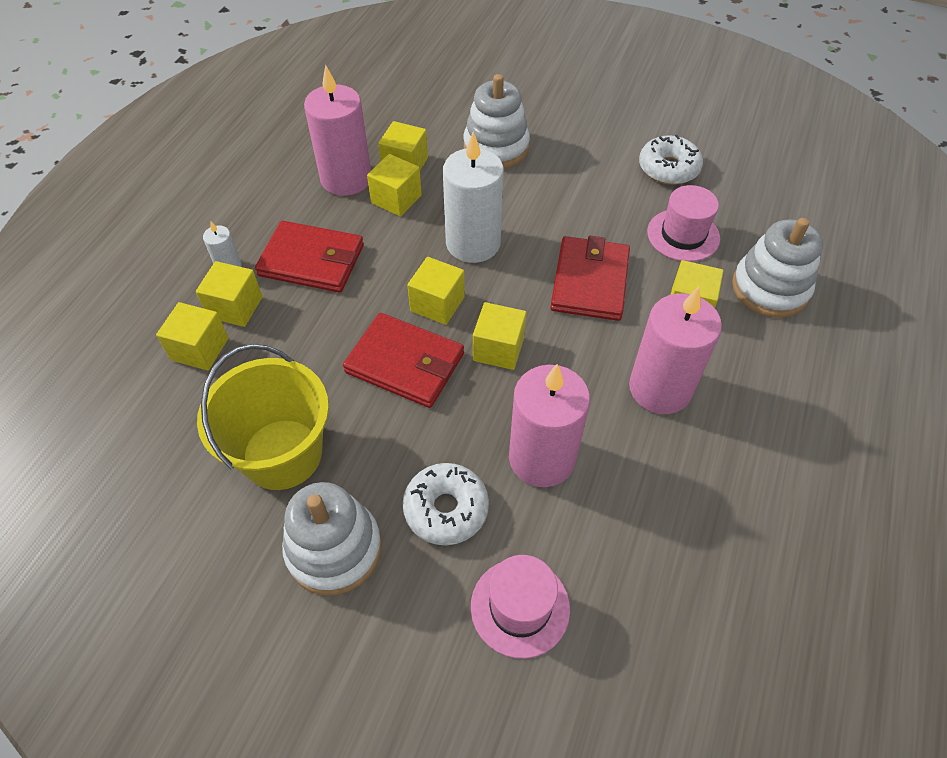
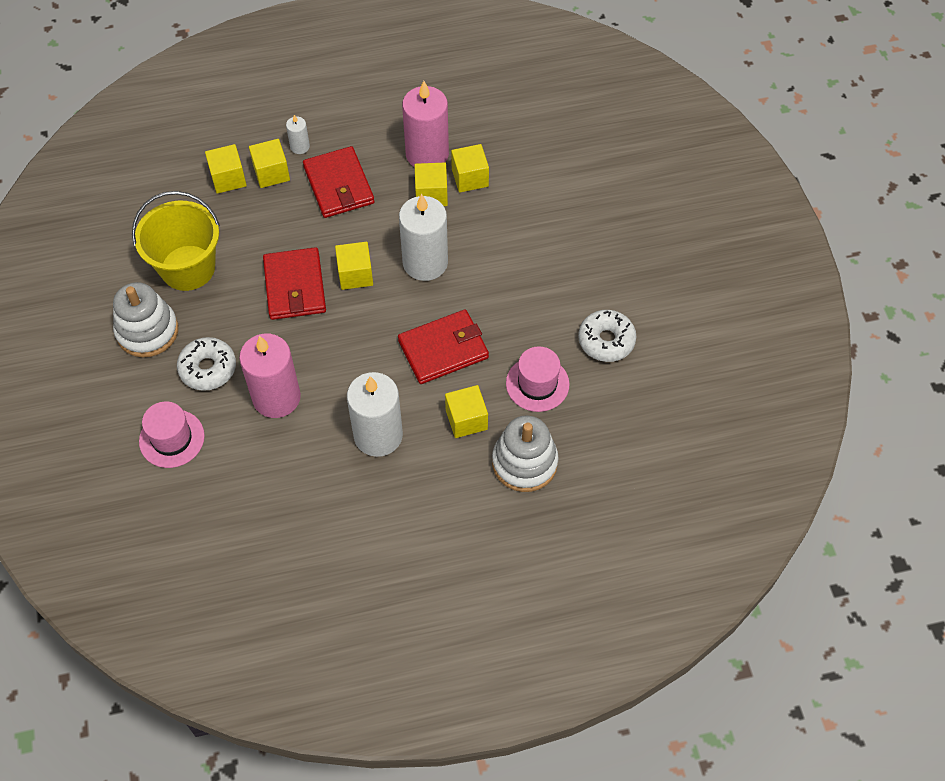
camera: 55 degrees right, 5 degrees up
white stacking toy [463,74,530,168] -> none
yellow cube [473,302,526,370] -> none
pink candle [629,287,722,414] -> white candle [347,372,403,457]

